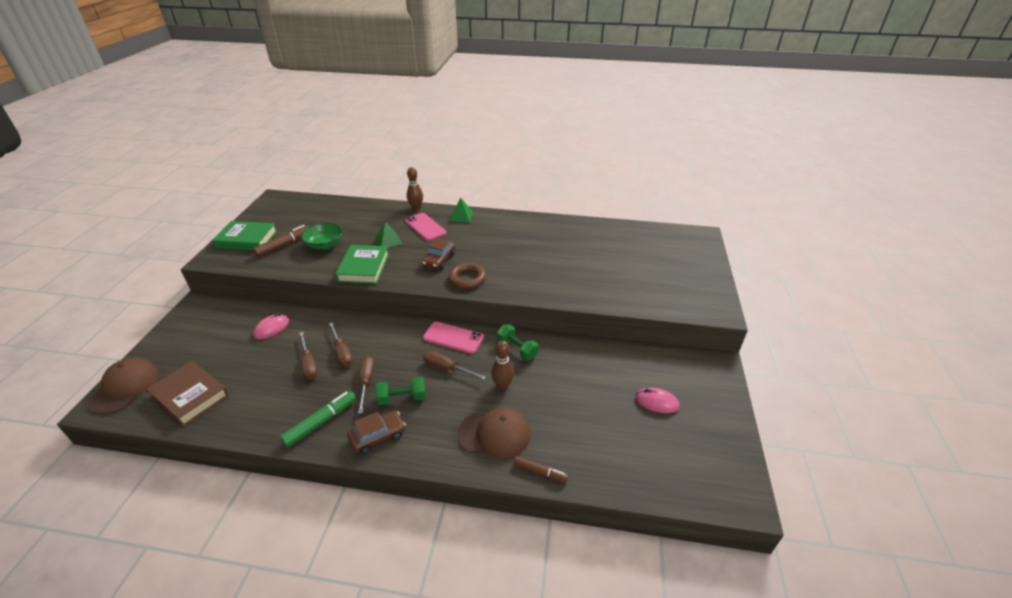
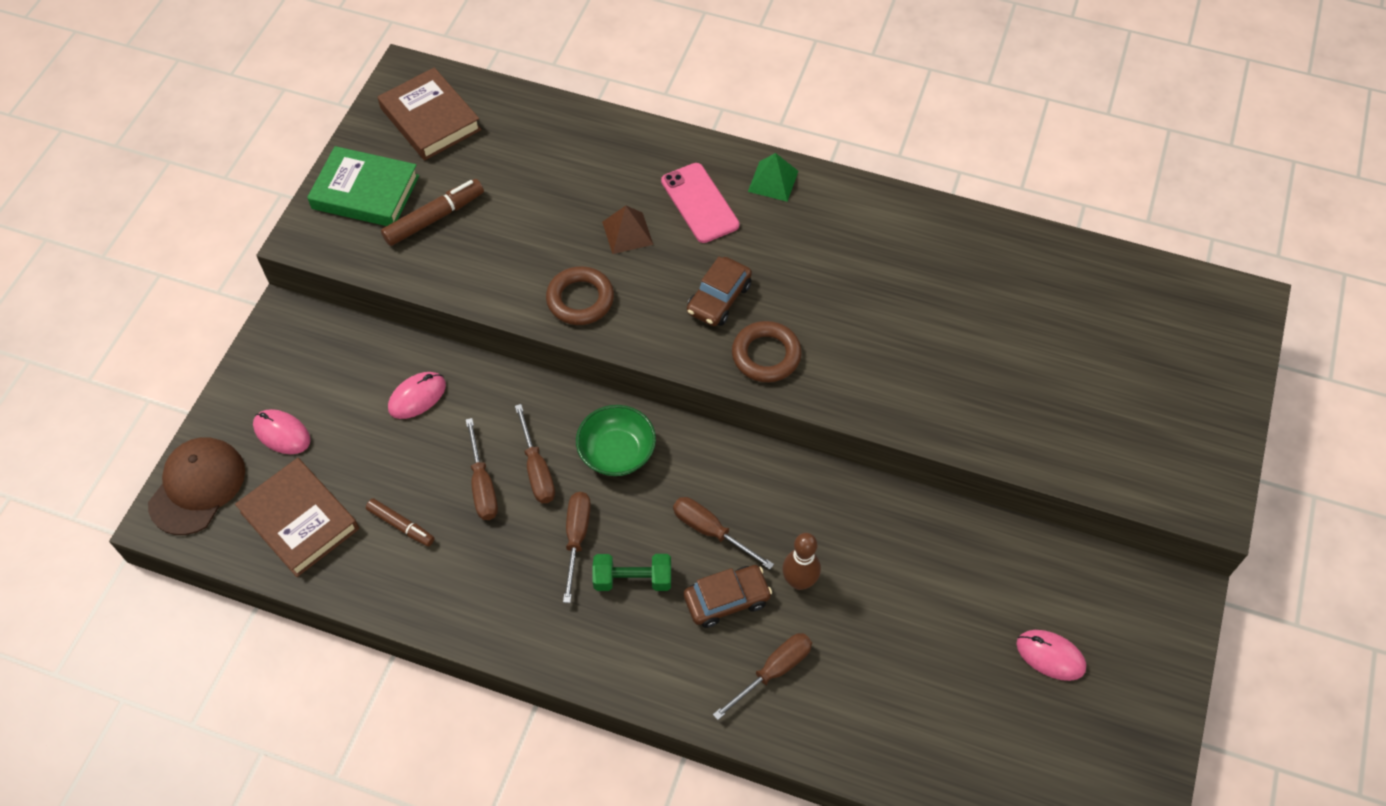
camera: 10 degrees right, 20 degrees up
green marker [280,391,356,448] -> none
green bowl [301,223,343,250] -> green bowl moved to [576,405,656,476]
green book [335,245,389,284] -> brown ring [546,266,614,325]
brown car [347,411,406,454] -> brown car moved to [683,565,772,628]
green pyramid [375,221,402,247] -> brown pyramid [602,206,653,254]
brown bowling pin [407,167,423,210] -> none
pink phone [423,322,484,354] -> none
brown cap [457,408,531,458] -> brown screwdriver [713,633,812,720]
green dumbbell [497,325,539,360] -> none
brown marker [514,456,569,483] -> brown marker moved to [366,498,435,547]
none -> pink mouse [253,409,310,454]
none -> brown book [378,67,482,160]

